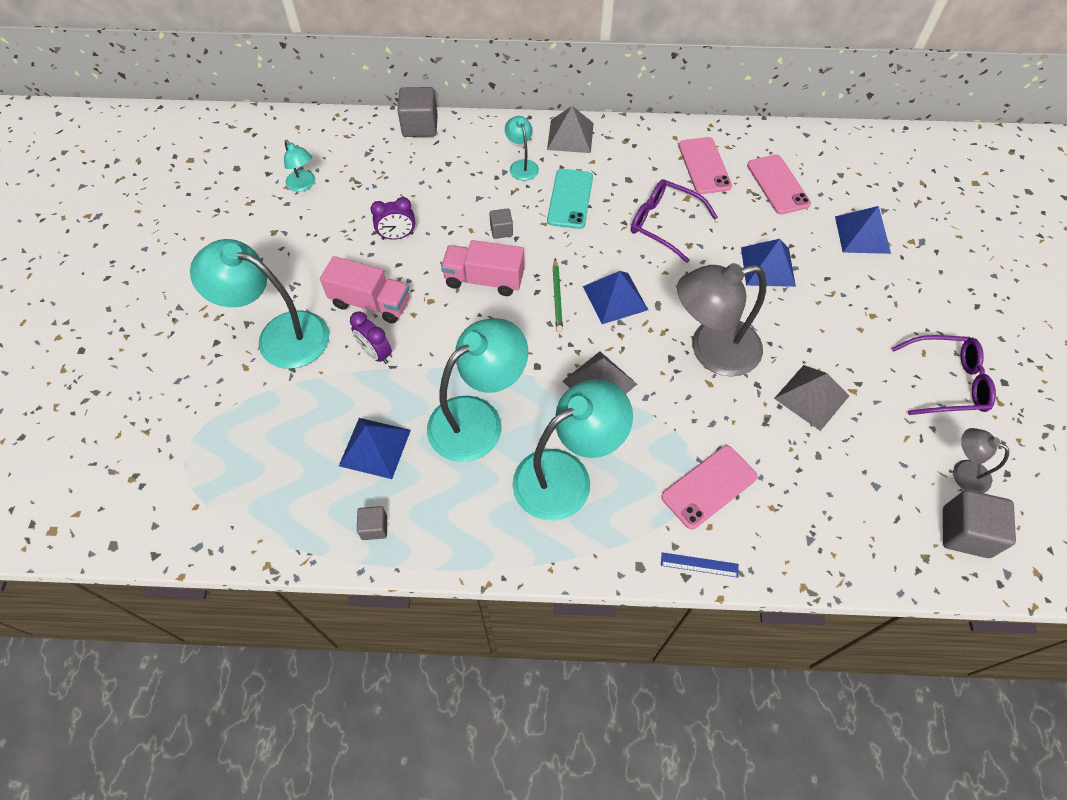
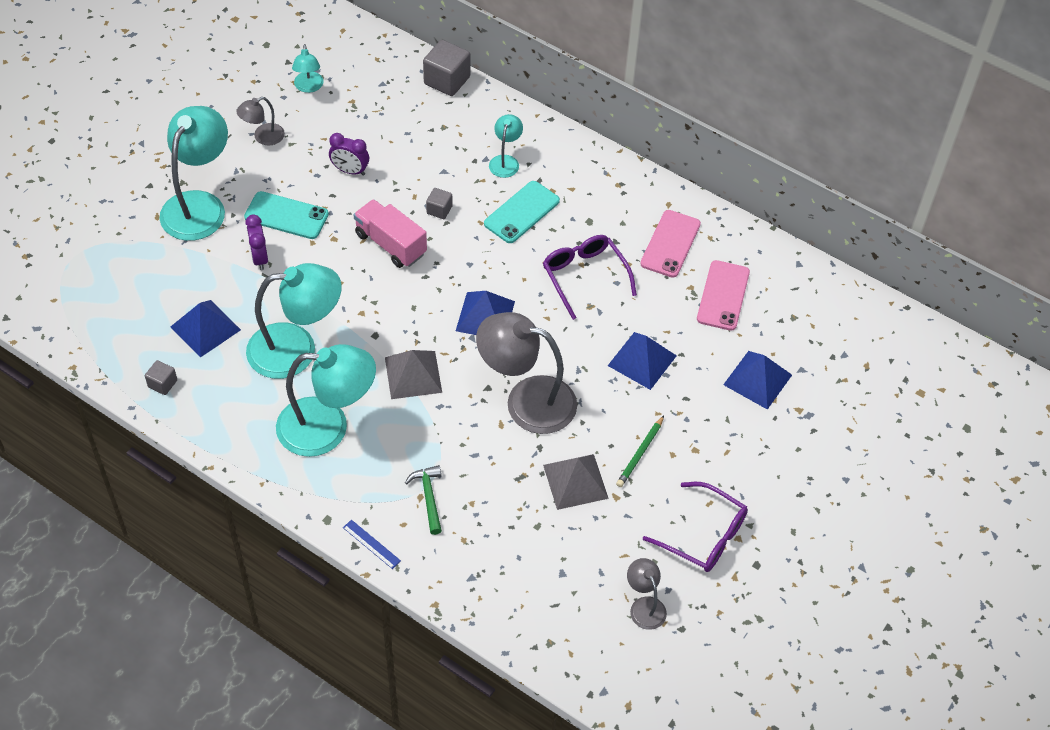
camera: 30 degrees right, 5 degrees down
turquoise lamp [190,239,329,369] -> turquoise lamp turned 60 degrees clockwise [159,106,228,241]
pink truck [320,256,410,323] -> turquoise phone [244,191,329,239]
grey pyramid [547,106,594,153] -> none
green pencil [553,258,563,333] -> green pencil moved to [616,416,664,487]
pink phone [661,446,758,529] -> green hammer [405,465,442,535]
grey cube [943,490,1016,558] -> none
none -> grey lamp [236,97,285,145]

